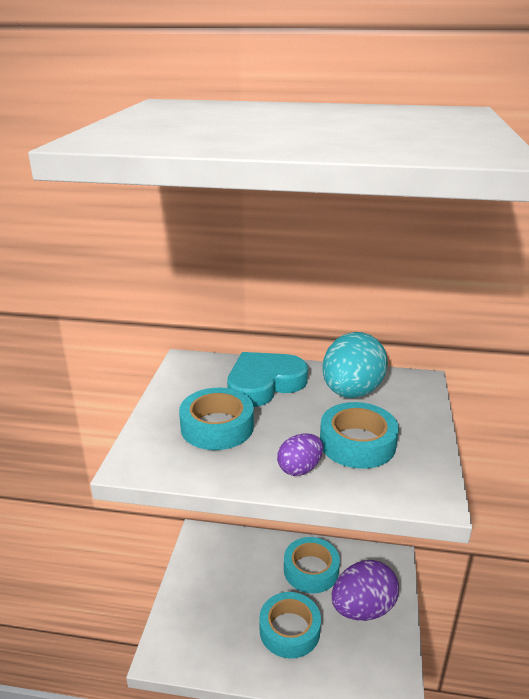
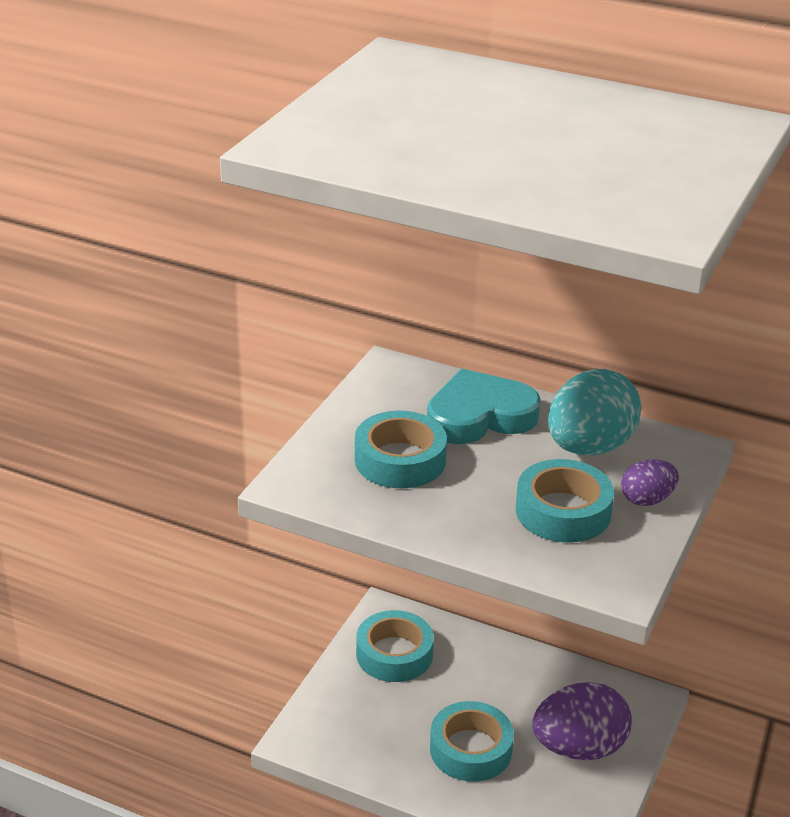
camera: 15 degrees right, 5 degrees up
purple egg [277,433,323,476] -> purple egg moved to [621,459,679,506]
turquoise tape [284,537,340,593] -> turquoise tape moved to [356,610,434,682]

